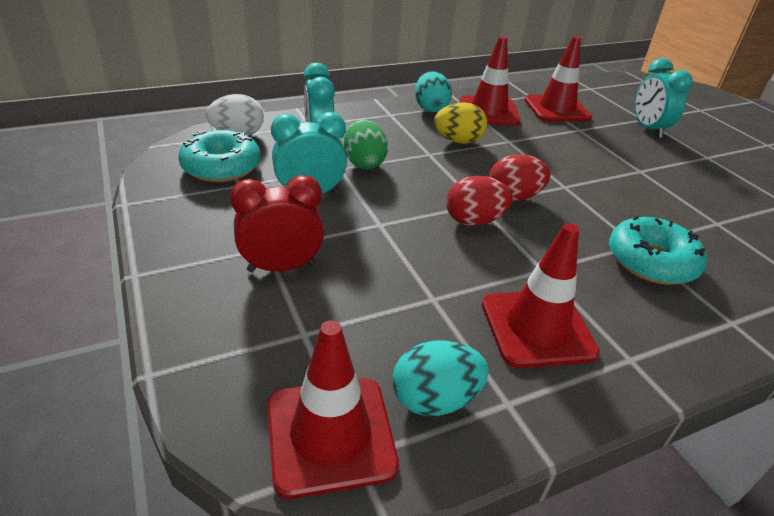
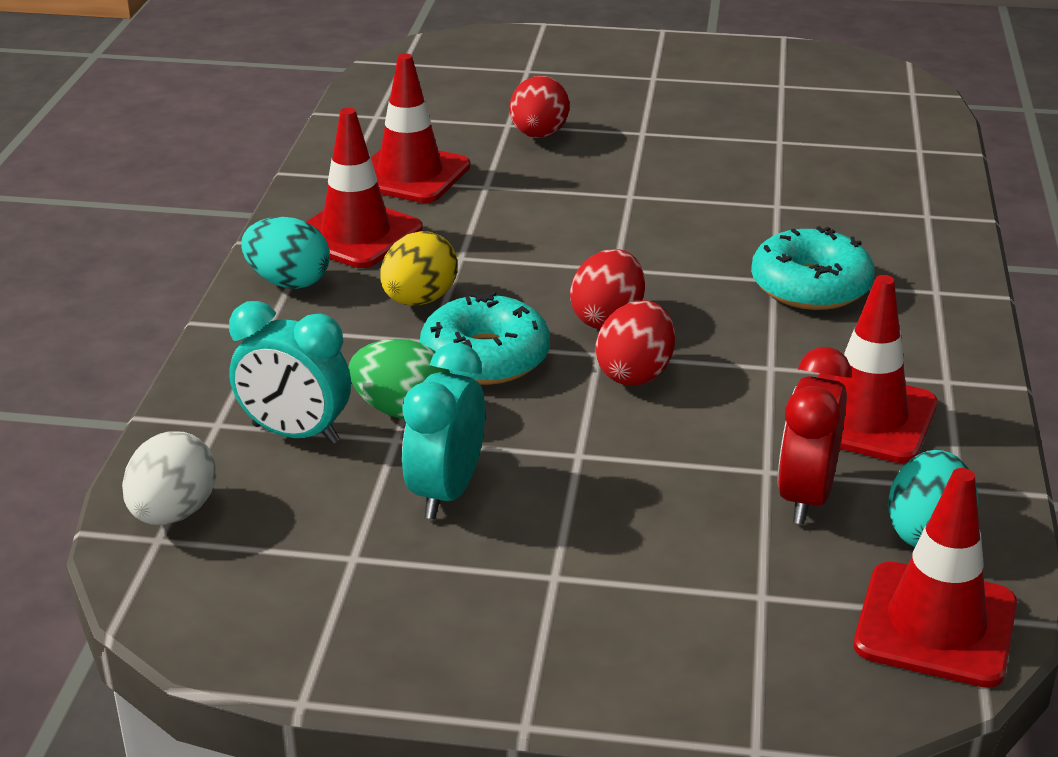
camera: 55 degrees left, 5 degrees down
turquoise donut [178,130,261,182] -> turquoise donut moved to [420,291,550,385]
red clock [230,175,324,272] -> red clock moved to [777,347,851,524]
turquoise clock [635,58,693,138] -> red egg [510,76,570,138]

